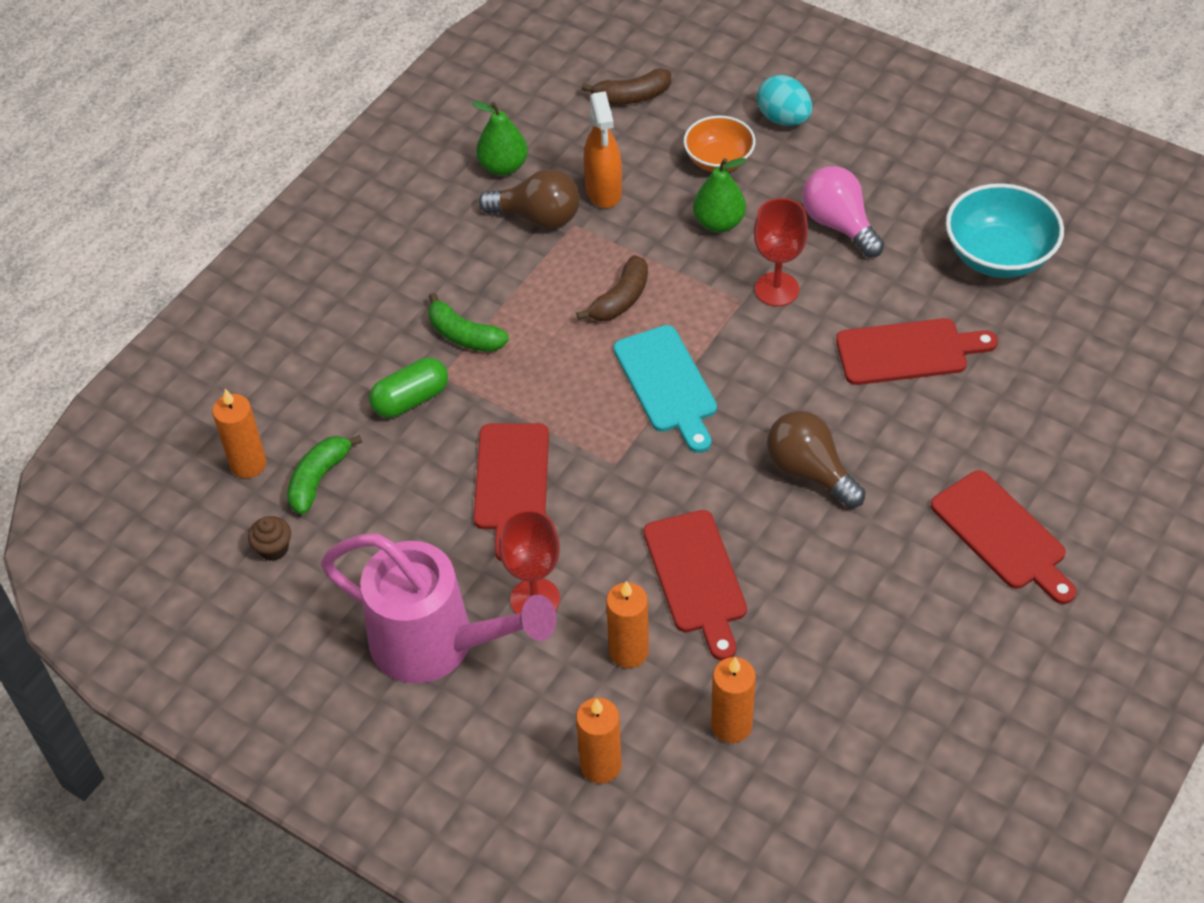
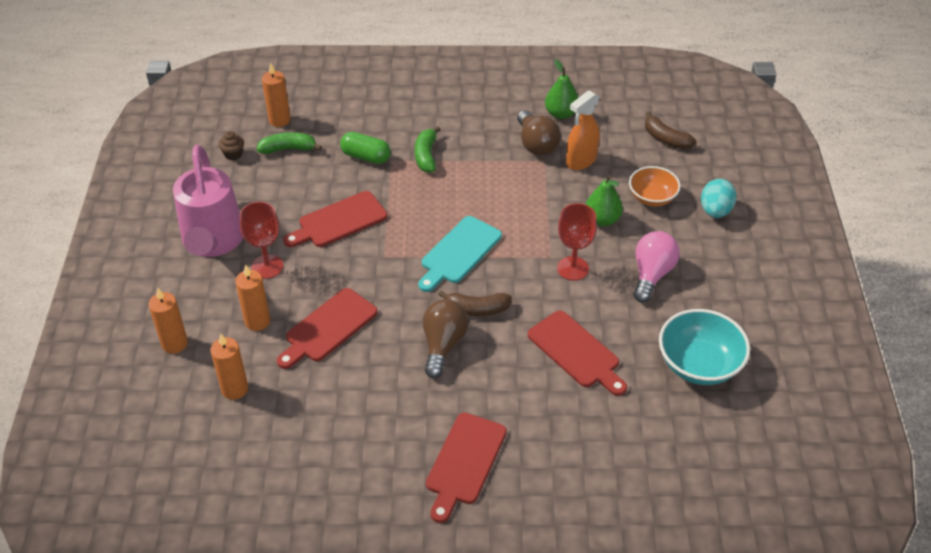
camera: 55 degrees right, 5 degrees down
brown banana [576,255,648,321] -> brown banana moved to [438,291,512,316]

